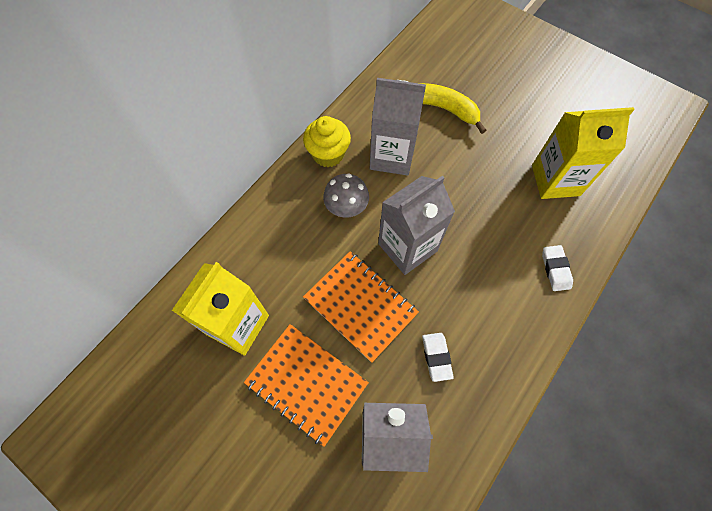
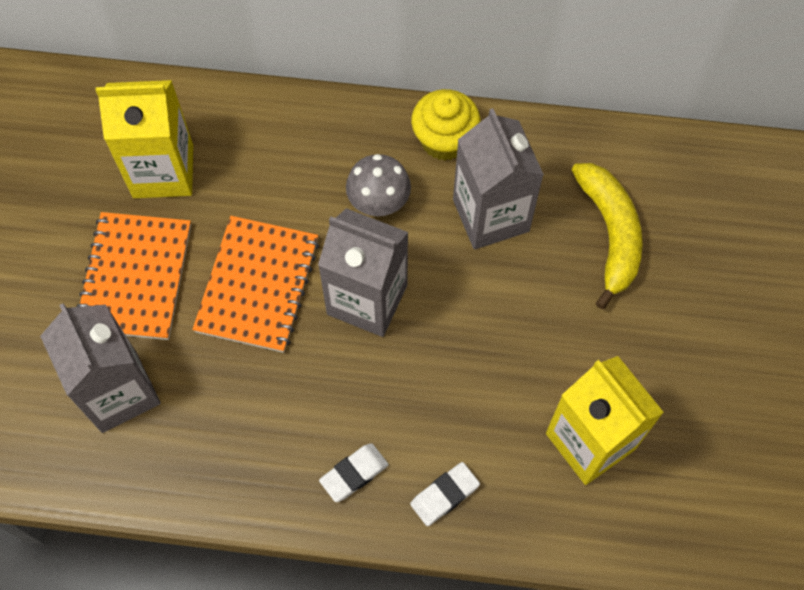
camera: 60 degrees right, 0 degrees up
white eraser [422,333,454,382] -> white eraser moved to [319,443,389,502]

